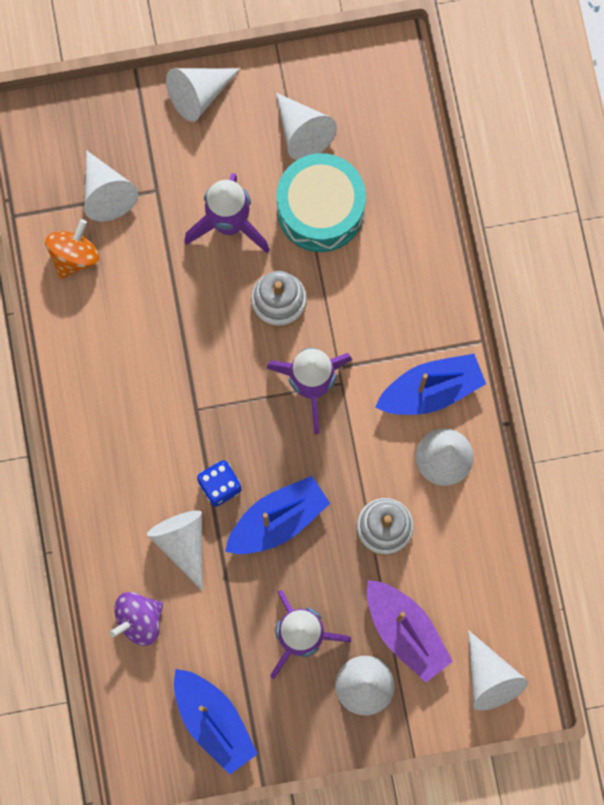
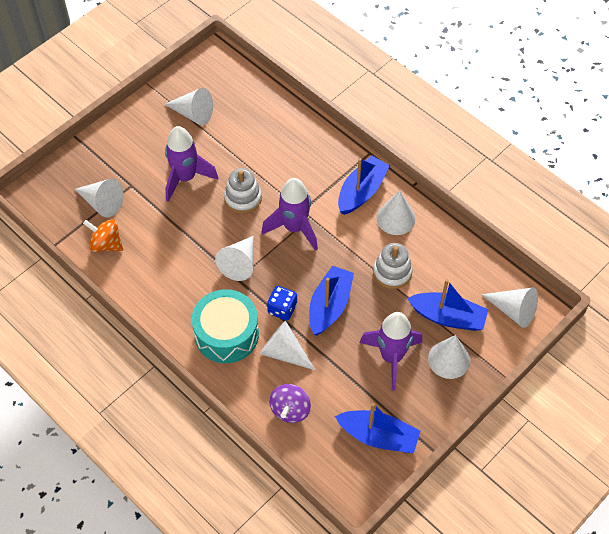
camera: 35 degrees left, 20 degrees down
orange spinning top [45,219,99,279] -> orange spinning top turned 60 degrees counterclockwise [83,219,123,252]
white cone [166,68,240,122] -> white cone moved to [215,236,254,281]
turquoise drum [276,153,366,252] -> turquoise drum moved to [192,289,259,363]
purple boat [367,580,453,682] -> blue boat [407,279,488,331]

